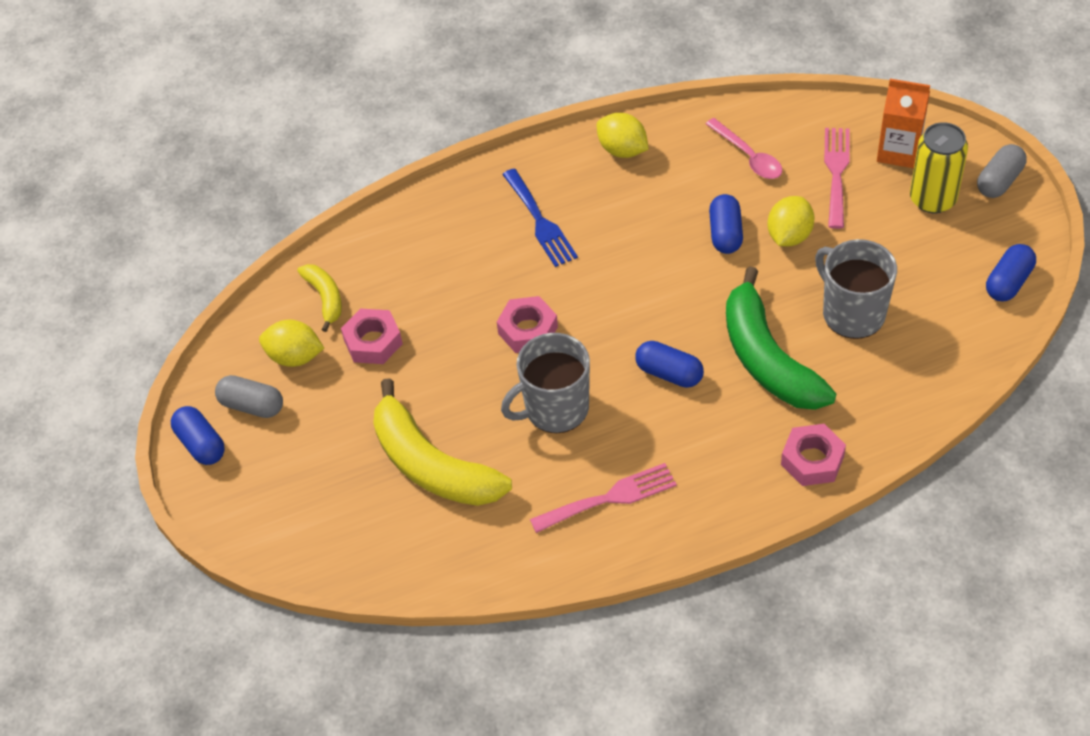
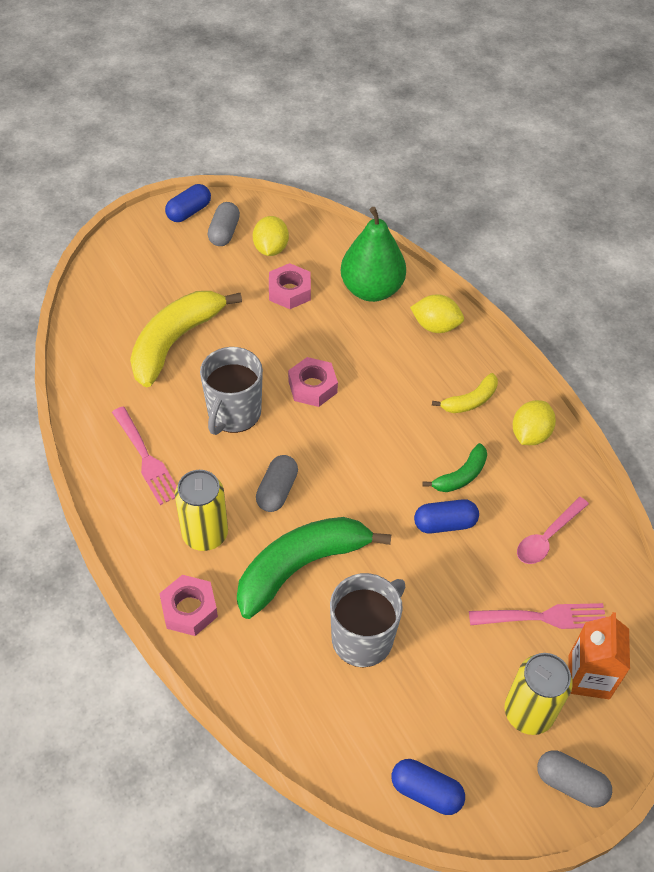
camera: 75 degrees right, 0 degrees up
yellow banana [297,264,342,332] -> yellow banana moved to [432,373,498,413]
grey mug [501,333,590,433] -> grey mug turned 120 degrees counterclockwise [200,347,263,435]
blue fork [502,169,578,267] -> none
blue capsule [635,341,704,388] -> grey capsule [256,455,298,512]
yellow lemon [768,196,814,246] -> yellow lemon moved to [410,294,464,333]
none -> yellow can [175,470,228,551]
none -> green pear [341,207,406,302]
none -> green banana [422,443,487,492]

